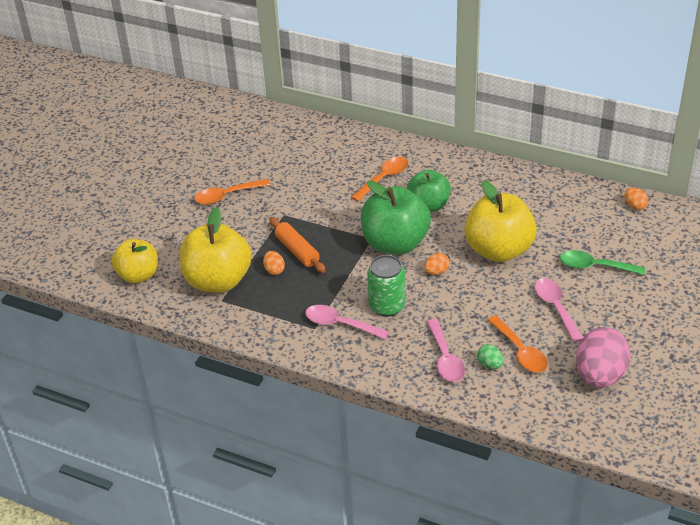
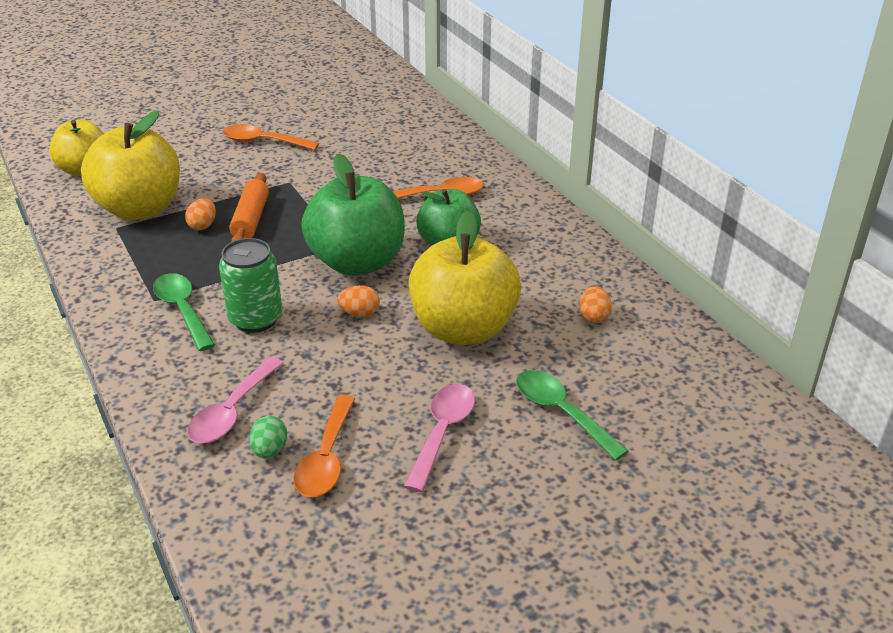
camera: 35 degrees right, 5 degrees down
pink spoon [305,305,389,339] -> green spoon [153,273,215,351]
pink egg [576,327,631,388] -> none
orange egg [625,188,648,210] -> orange egg moved to [580,286,612,323]

